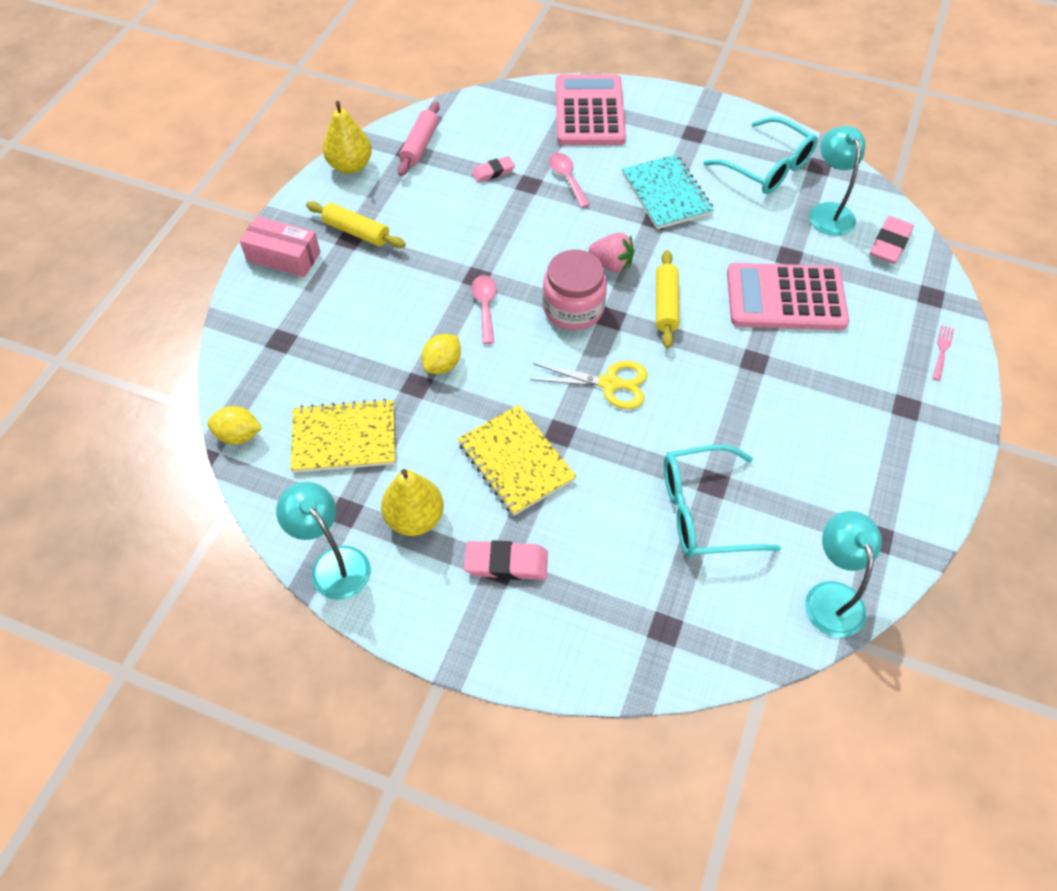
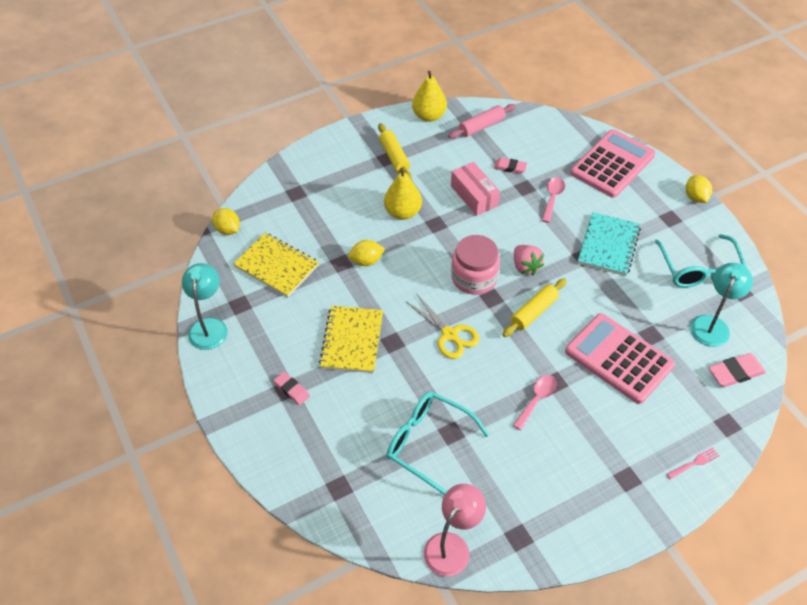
camera: 40 degrees right, 5 degrees down
pink box [240,216,320,277] -> pink box moved to [451,162,500,216]
yellow pear [381,469,444,536] -> yellow pear moved to [384,168,422,220]
pink eraser [464,540,548,580] -> pink eraser [274,372,310,405], size x0.66
pink spoon [471,275,497,344] -> pink spoon moved to [513,375,557,430]
turquoise lamp [805,511,882,638] -> pink lamp [424,484,486,576]
none -> yellow lemon [686,175,712,203]

